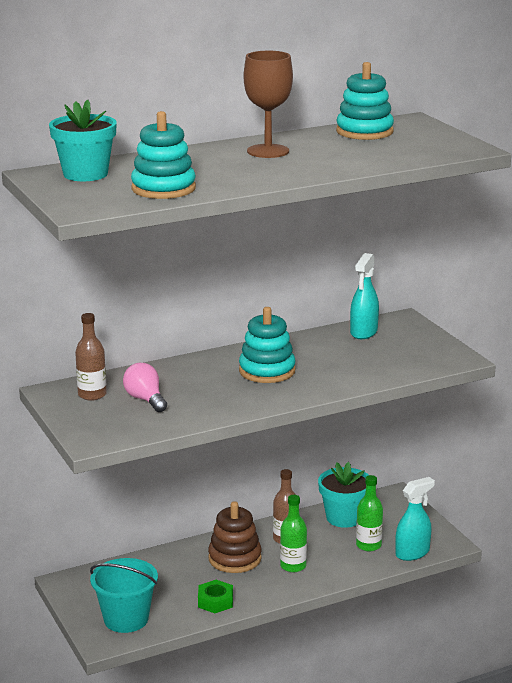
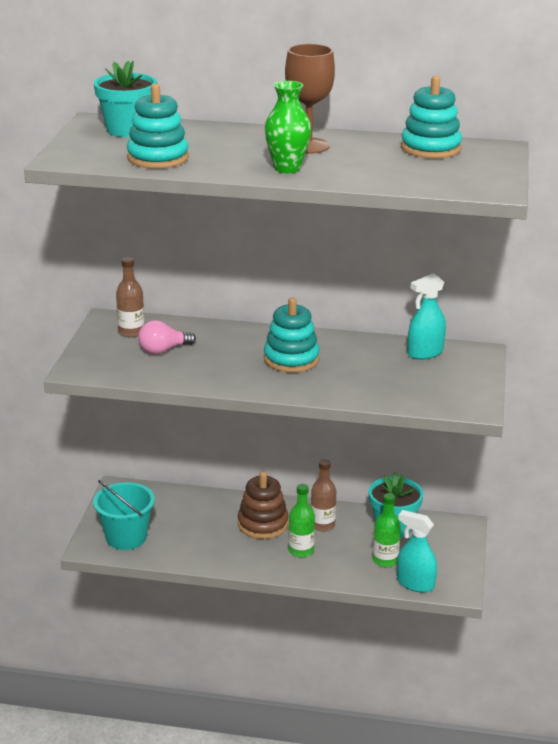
camera: 35 degrees right, 5 degrees up
pink light bulb [123,363,167,412] -> pink light bulb turned 120 degrees counterclockwise [138,320,196,354]
green nut [198,580,233,613] -> none
turquoise spray bottle [395,477,435,561] -> turquoise spray bottle turned 150 degrees counterclockwise [397,510,437,593]
none -> green vase [265,81,311,173]

